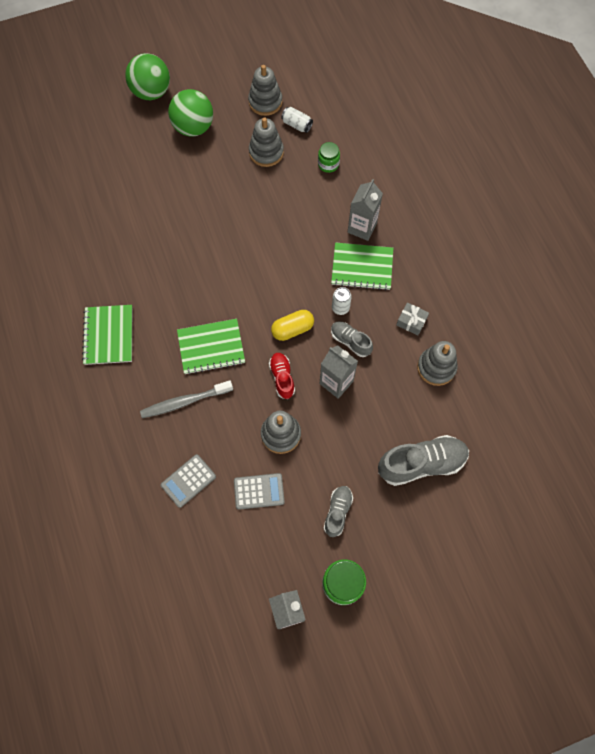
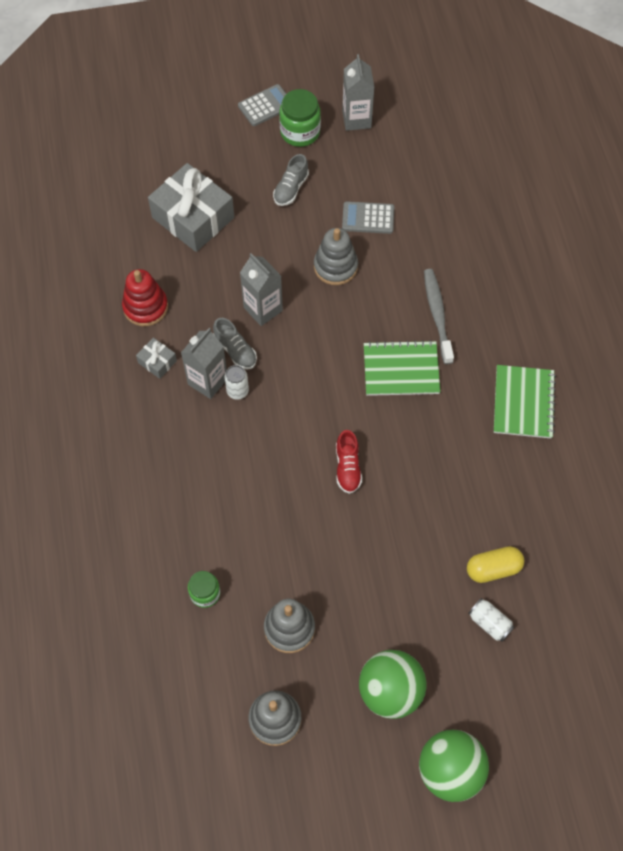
camera: 170 degrees left, 5 degrees down
grey toothbrush [140,380,233,418] -> grey toothbrush turned 90 degrees counterclockwise [424,269,454,364]
grey calculator [161,454,216,508] -> grey calculator moved to [238,84,286,126]
red shoe [269,353,295,399] -> red shoe moved to [336,430,362,494]
yellow capsule [271,310,314,341] -> yellow capsule moved to [467,546,524,583]
white can [281,107,313,133] -> white can moved to [468,598,514,642]
green notebook [331,242,393,291] -> none
grey carton [348,179,383,241] -> grey carton moved to [181,328,227,399]
grey shoe [378,435,469,486] -> grey gift [148,163,234,252]
grey stacking toy [417,341,457,386] -> red stacking toy [122,269,168,326]

